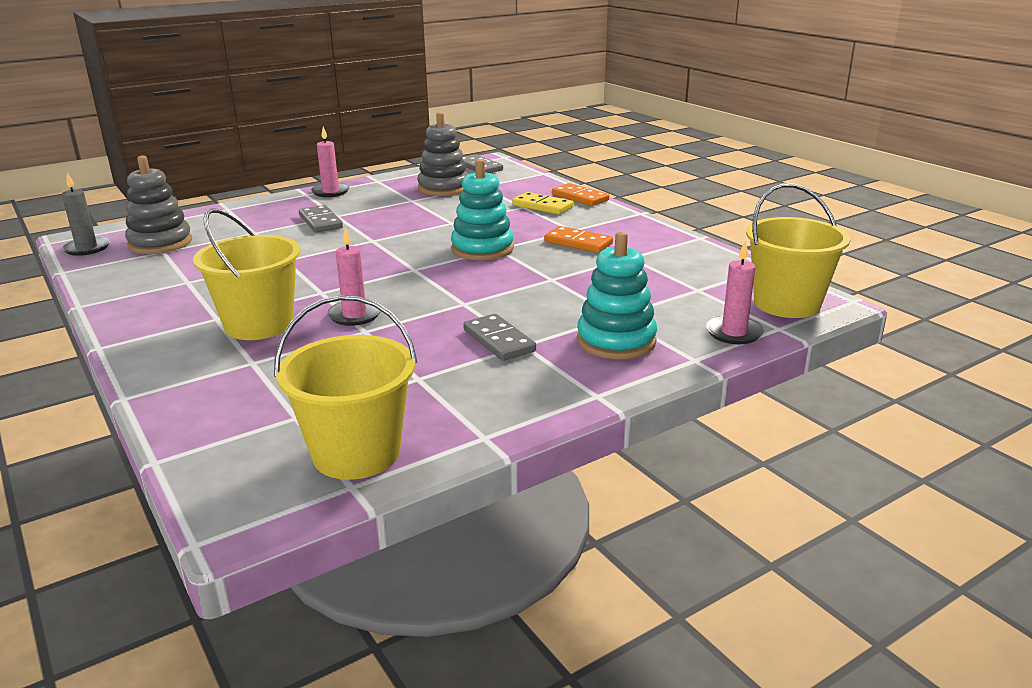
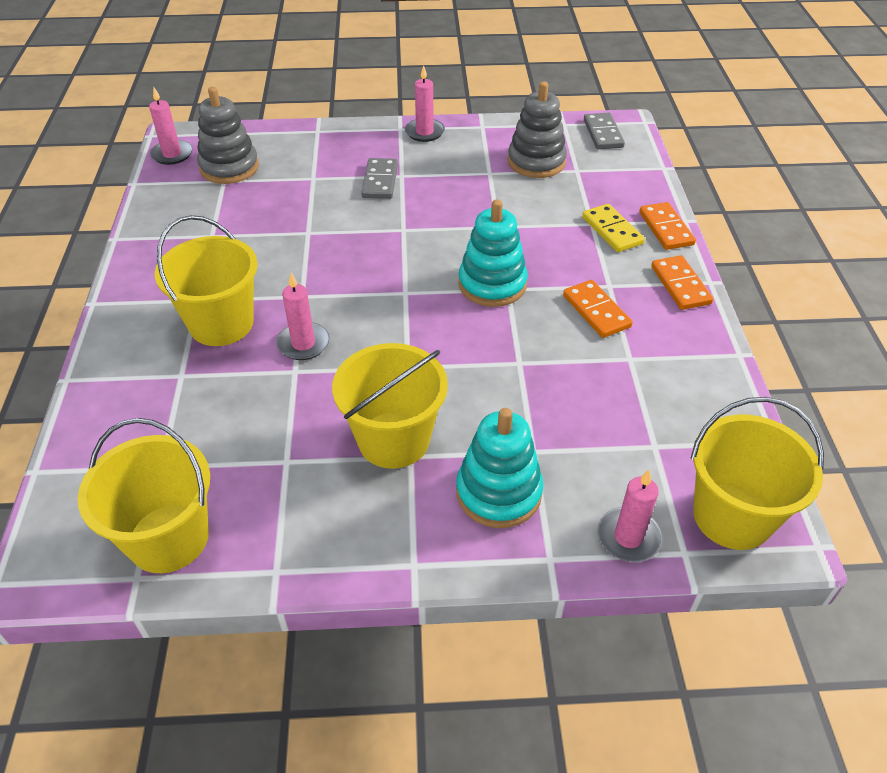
camera: 30 degrees right, 20 degrees up
grey candle [62,172,110,256] -> pink candle [149,88,193,165]
grey domino [463,314,536,361] -> yellow bucket [332,343,448,469]
none -> orange domino [651,255,714,310]

